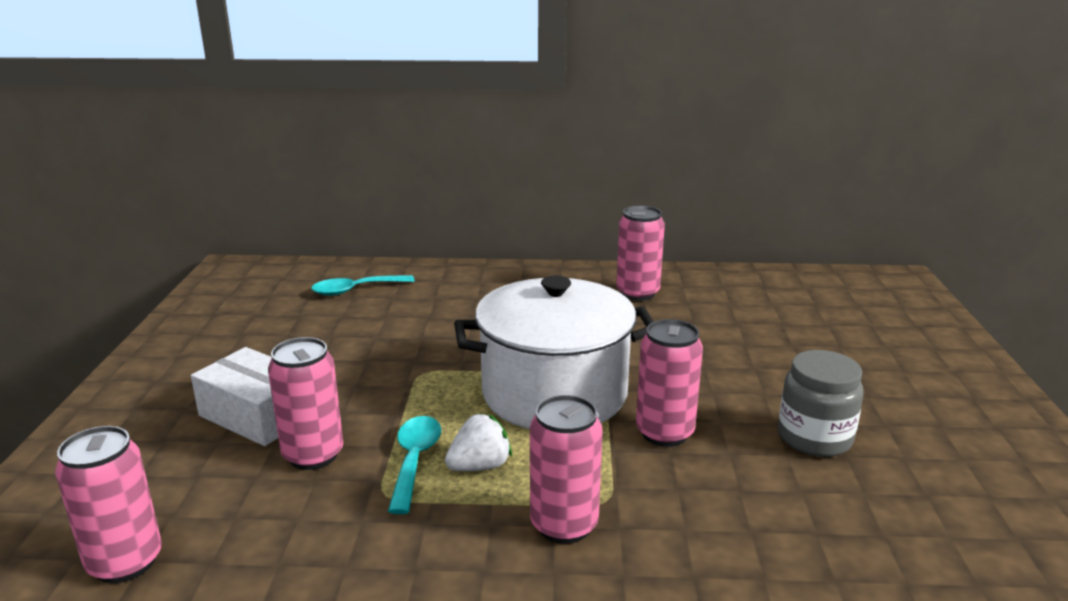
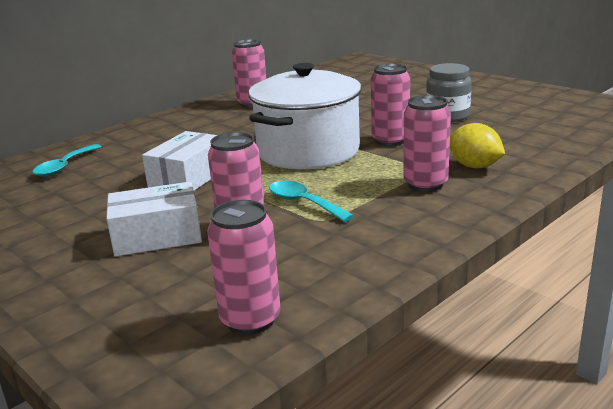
camera: 45 degrees left, 0 degrees up
white strawberry [445,413,512,471] -> none
none -> white box [142,131,218,191]
none -> yellow lemon [450,123,505,168]

